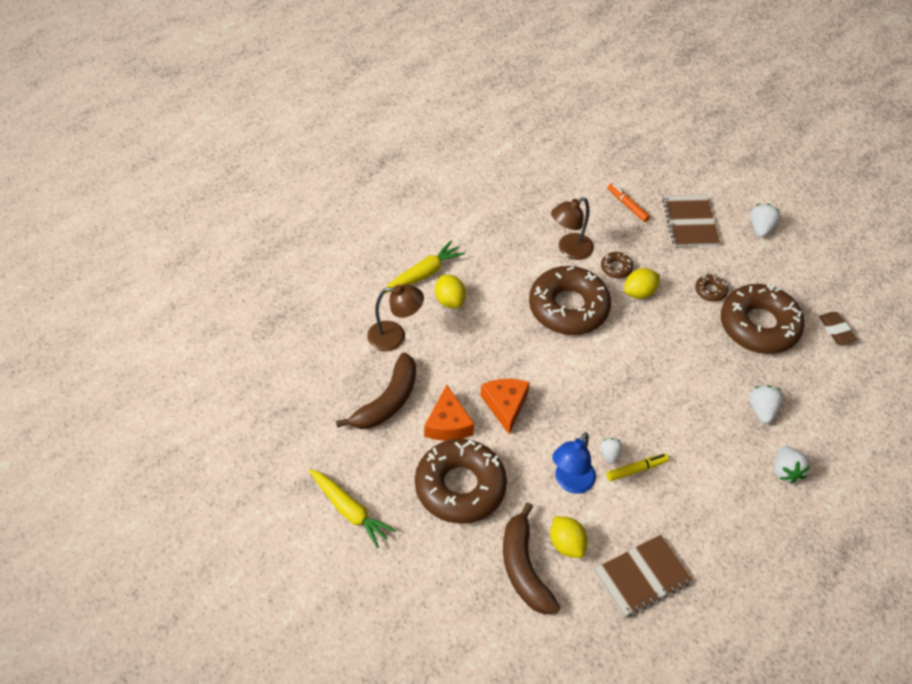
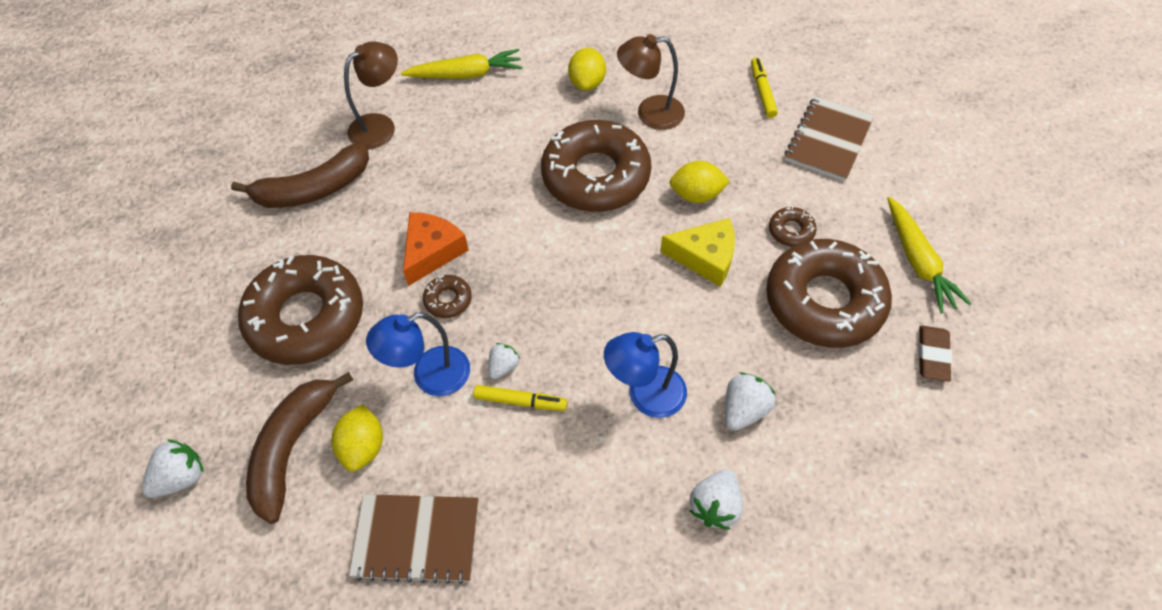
camera: 35 degrees right, 5 degrees up
yellow carrot [309,469,396,548] -> yellow carrot moved to [887,197,971,313]
brown lamp [367,284,424,351] -> brown lamp turned 75 degrees counterclockwise [344,42,398,149]
orange cheese [424,385,474,441] -> none
yellow lemon [435,275,466,308] -> yellow lemon moved to [568,48,606,91]
brown donut [601,252,633,279] -> brown donut moved to [423,275,472,318]
orange marker [608,183,650,222] -> yellow marker [751,58,778,118]
white strawberry [750,204,781,237] -> white strawberry moved to [142,439,204,498]
none -> blue lamp [604,332,687,418]
none -> yellow cheese [660,218,735,287]

